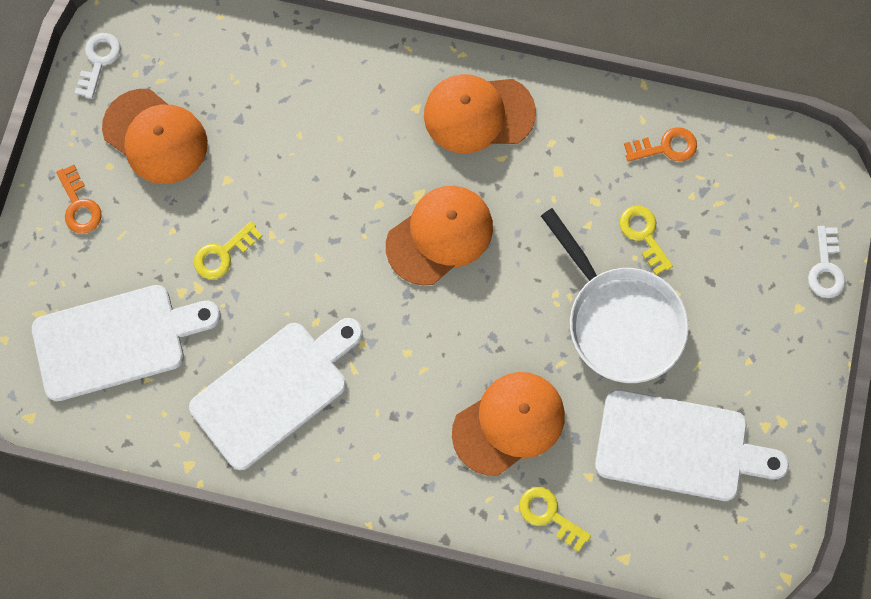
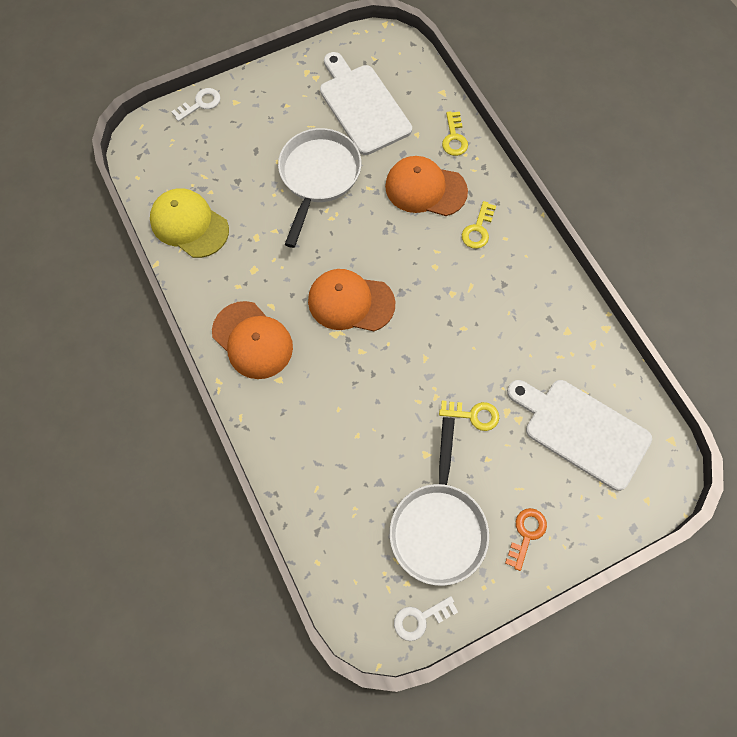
camera: 130 degrees left, 5 degrees down
orange cap [102,89,208,184] -> white pan [390,417,489,586]
white cutting board [189,318,363,470] -> none
yellow key [620,206,673,275] -> yellow key moved to [462,201,496,249]
orange key [624,127,697,161] -> yellow cap [150,188,229,258]

